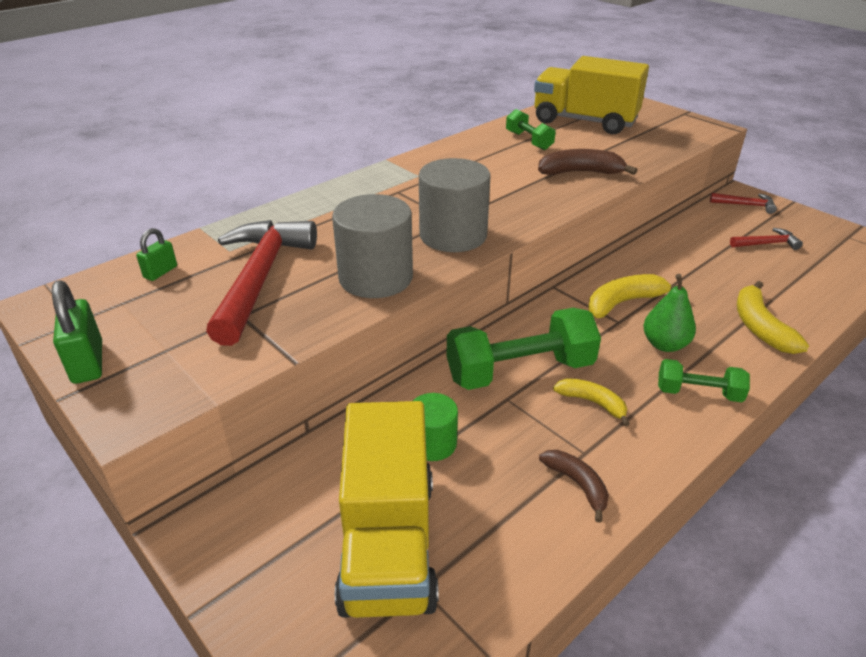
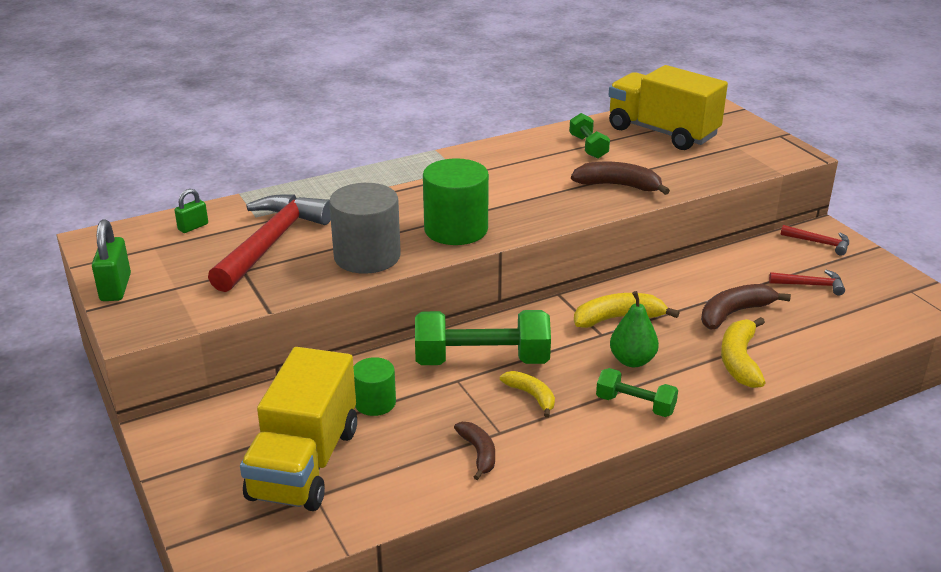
camera: 15 degrees right, 5 degrees down
grey cylinder [419,158,491,252] -> green cylinder [423,158,489,245]
none -> brown banana [701,284,791,329]

